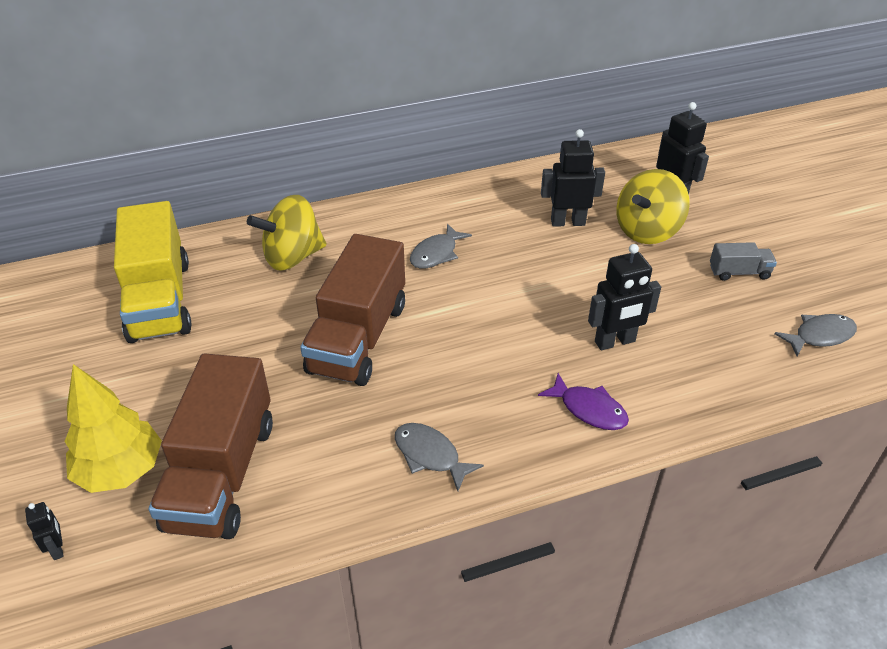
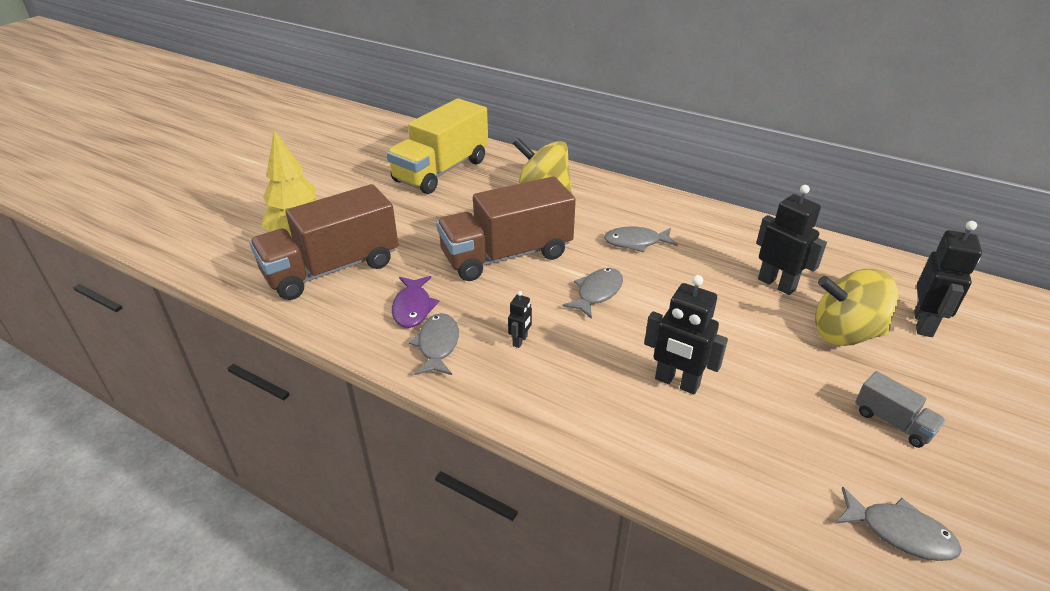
camera: 50 degrees right, 5 degrees down
black robot [25,502,64,560] -> black robot moved to [508,291,532,348]
purple fish [538,373,629,430] -> purple fish moved to [392,276,439,328]
none -> grey fish [562,268,623,319]

